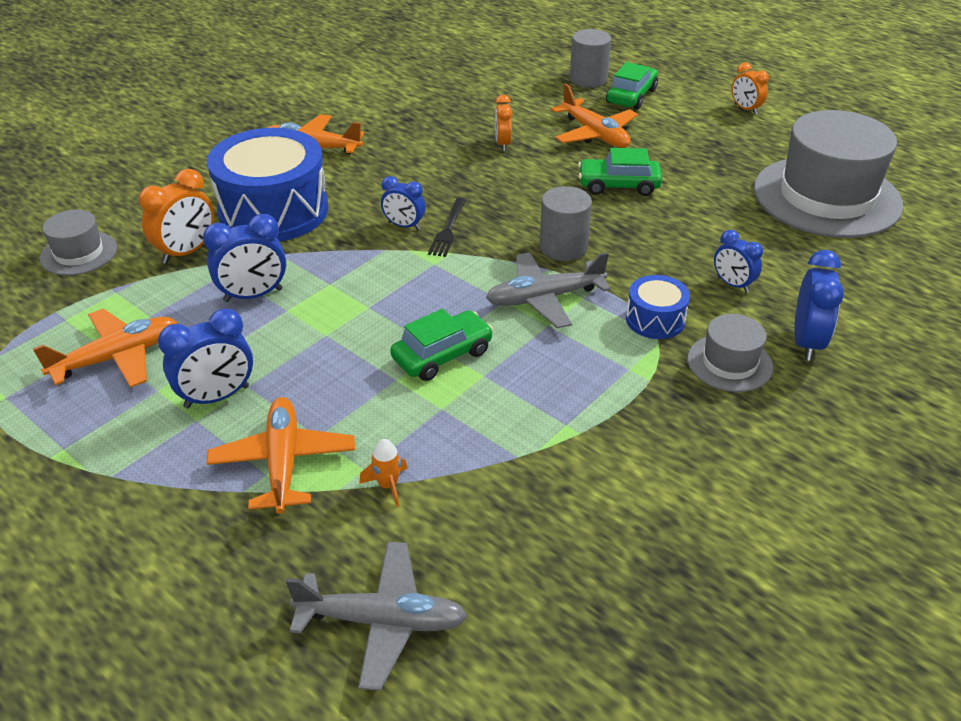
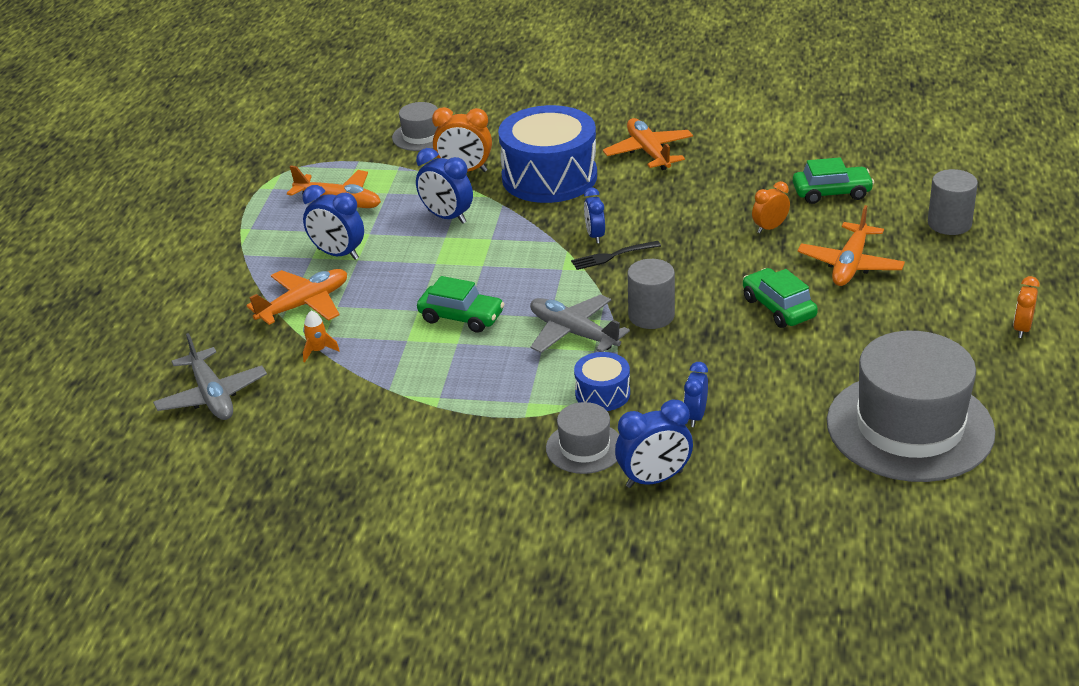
camera: 60 degrees right, 5 degrees down
green car [606,62,658,110] -> green car moved to [793,157,874,204]

